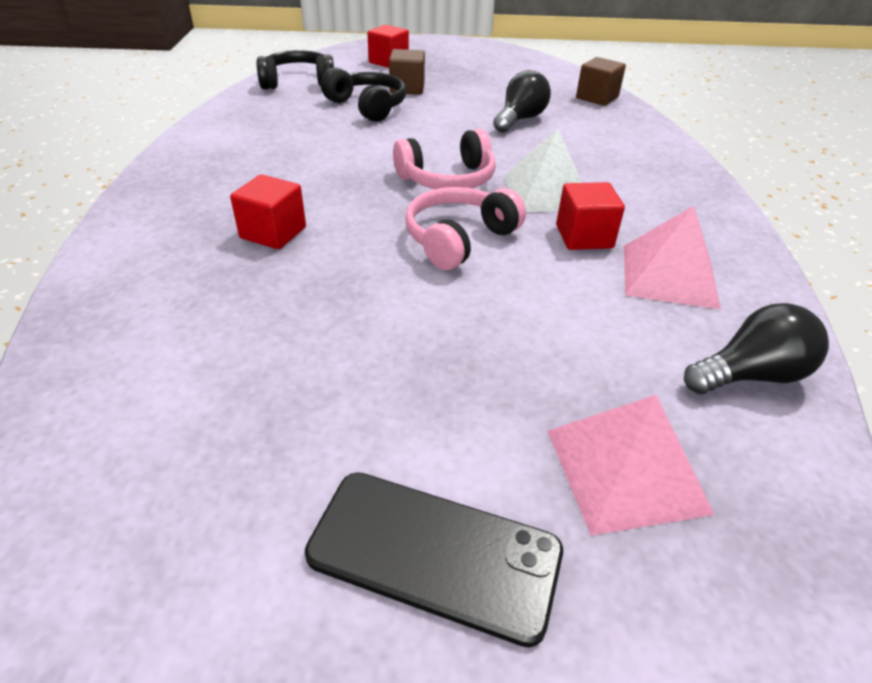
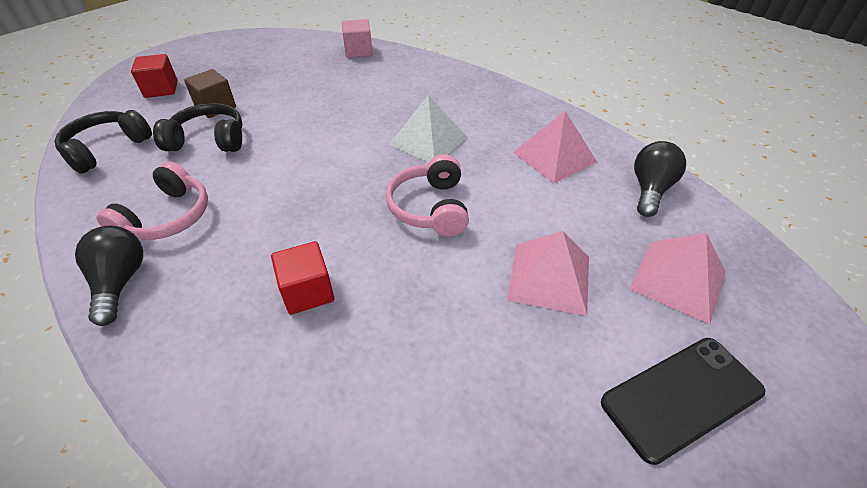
camera: 45 degrees left, 5 degrees up
pink headphones [393,129,496,189] -> pink headphones moved to [96,161,208,240]
black light bulb [493,70,551,133] -> black light bulb moved to [75,226,143,326]
red cube [556,182,625,250] -> none
brown cube [576,57,626,106] -> pink cube [342,19,372,58]
none -> pink pyramid [507,231,589,316]

